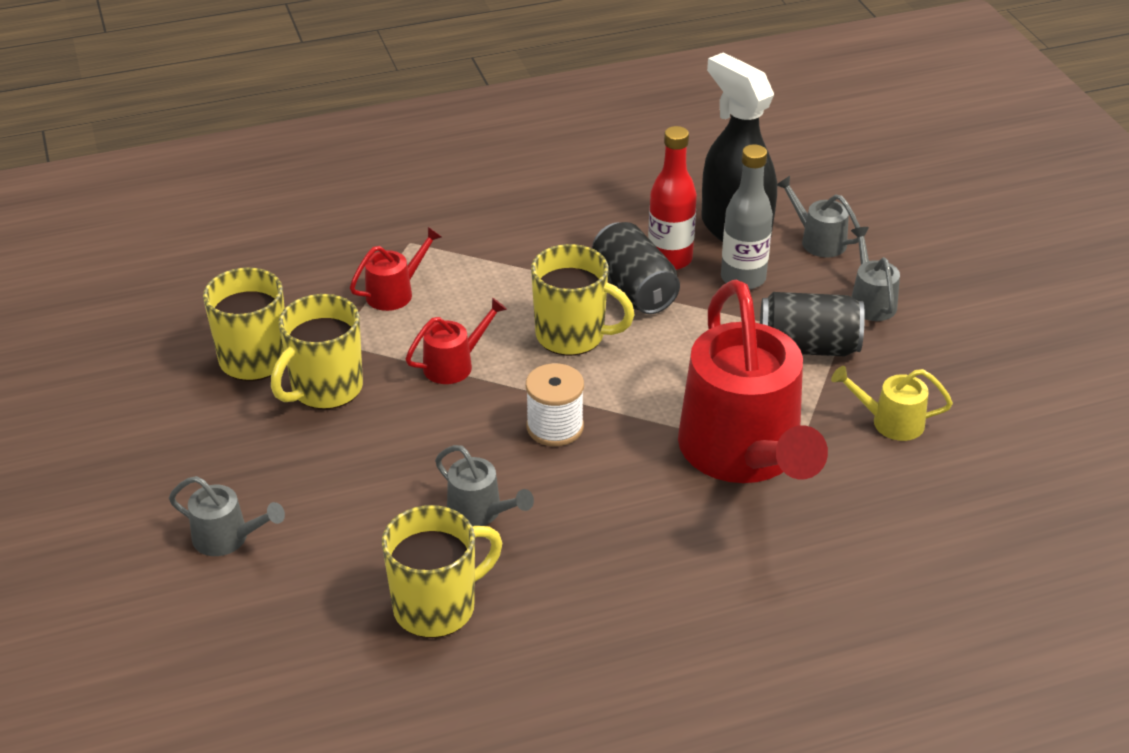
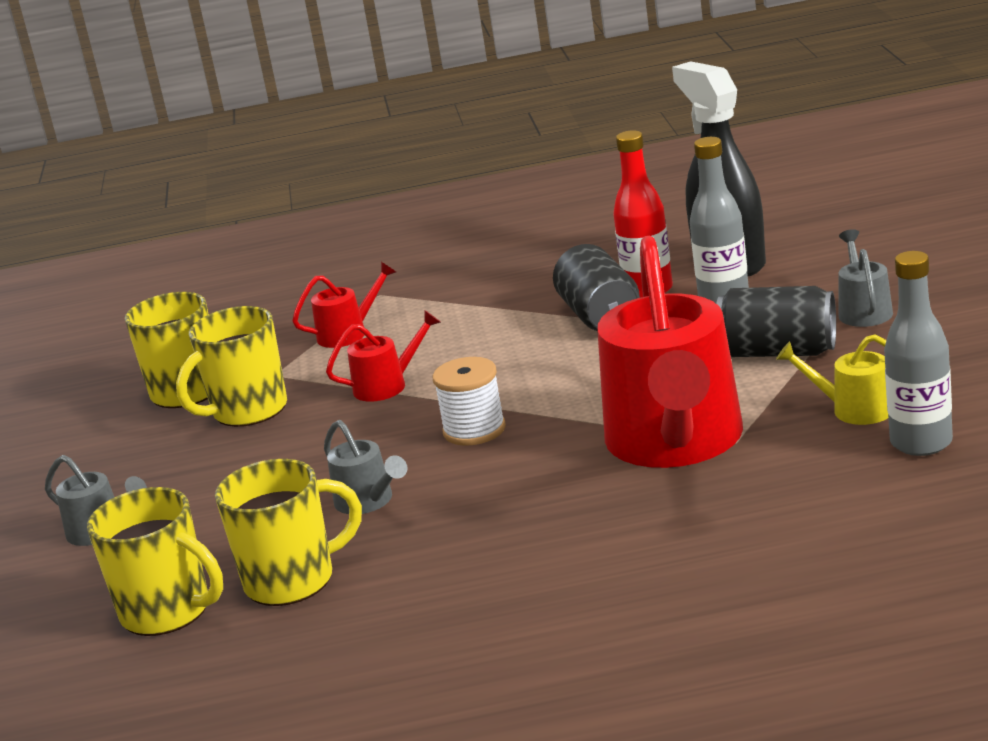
camera: 15 degrees right, 15 degrees down
yellow mug [531,244,635,356] -> yellow mug moved to [87,487,223,636]
grey watering can [777,176,860,257] -> none
none -> grey bottle [884,251,953,456]

